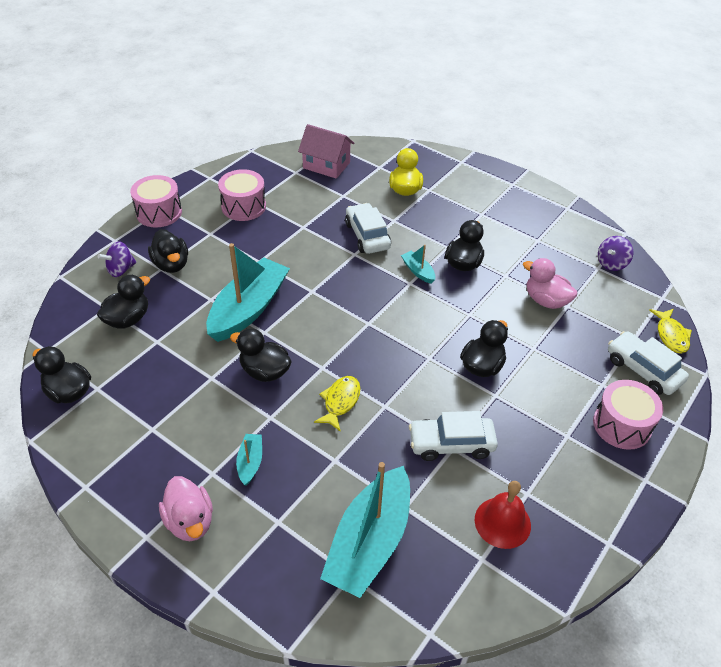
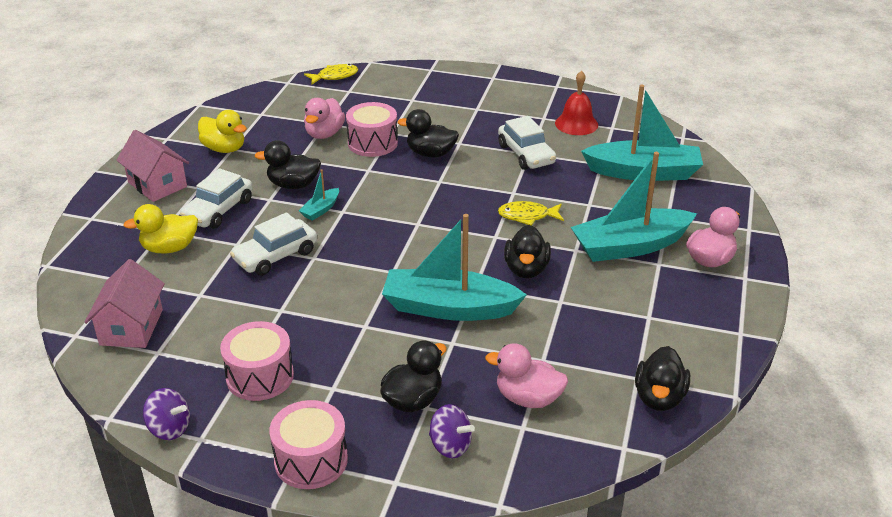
camera: 110 degrees left, 10 degrees down
black duck [97,275,150,329] -> pink duck [485,343,568,408]
turquoise boat [236,434,262,486] -> turquoise boat [571,152,697,262], size x2.31
pink drum [593,380,663,450] -> pink drum moved to [346,102,398,157]
purple spinning top [598,236,633,271] -> purple spinning top moved to [143,388,190,440]
white car [608,331,689,395] -> white car moved to [180,168,253,228]
none -> pink house [116,130,189,202]
none -> yellow duck [198,110,247,153]

